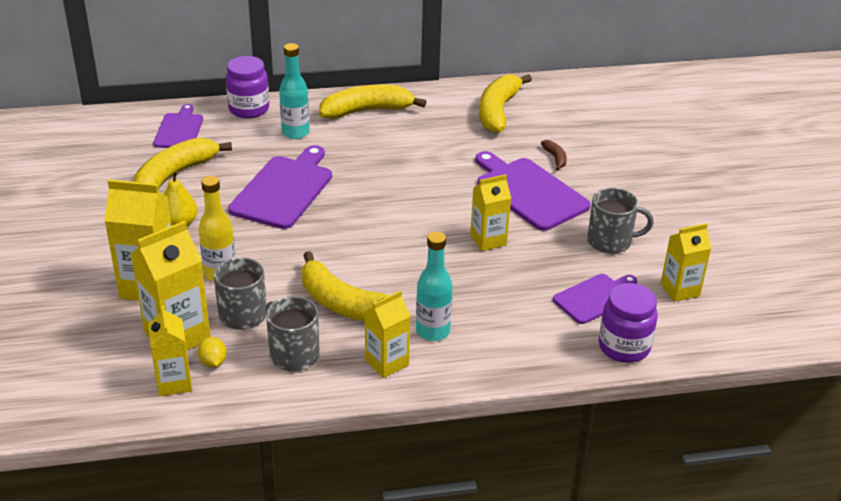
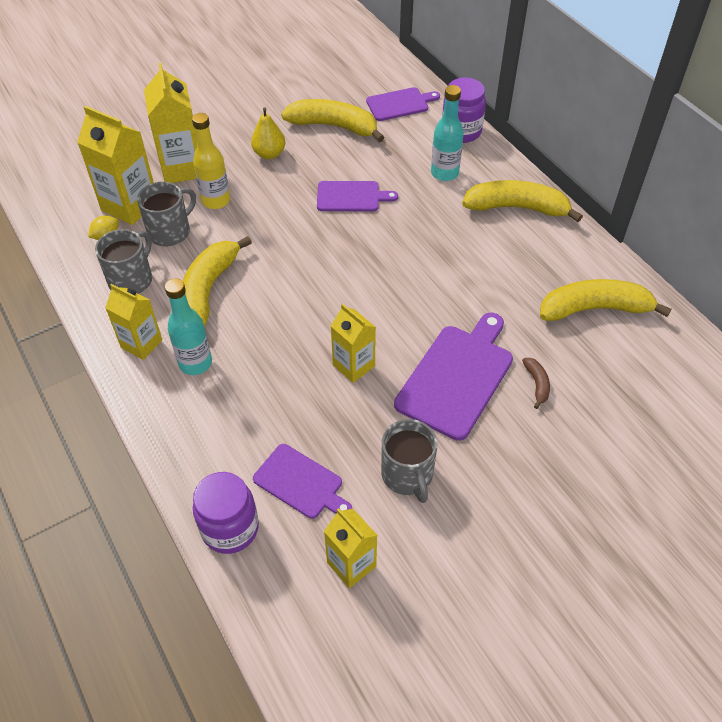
camera: 70 degrees right, 15 degrees up
yellow carton [148,305,192,396] -> none
purple cutting board [228,145,332,229] -> purple cutting board [317,181,398,211], size x0.61
yellow banana [319,84,426,119] -> yellow banana turned 45 degrees counterclockwise [462,180,583,222]
brown banana [541,140,567,171] -> brown banana turned 60 degrees counterclockwise [522,358,550,409]

